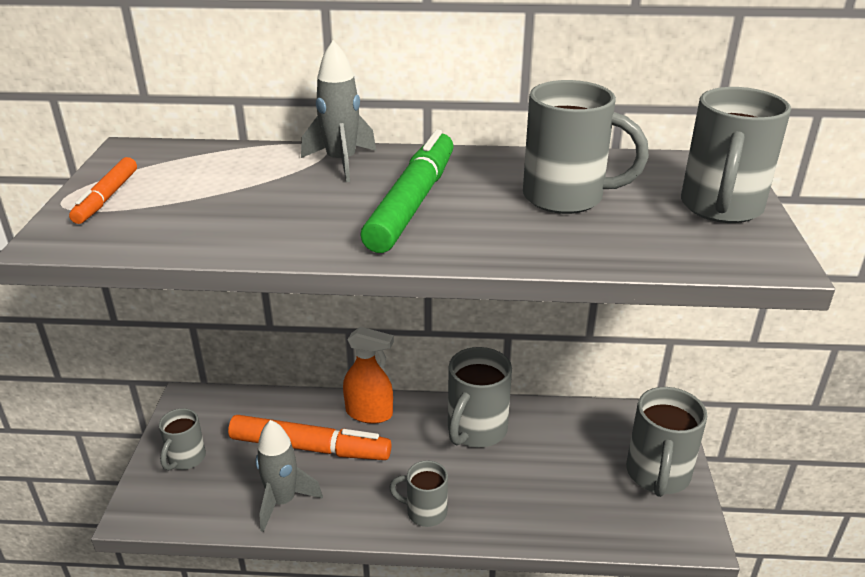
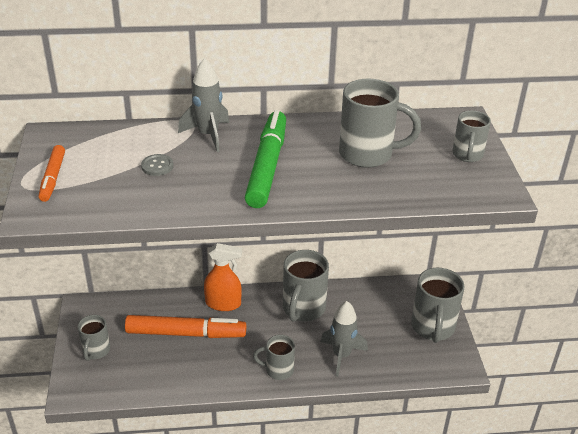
camera: 10 degrees left, 5 degrees up
grey rocket [256,420,323,532] -> grey rocket moved to [320,301,368,377]
grey mug [681,87,791,223] -> grey mug [452,110,491,162], size x0.59
none -> grey button [141,154,174,176]

